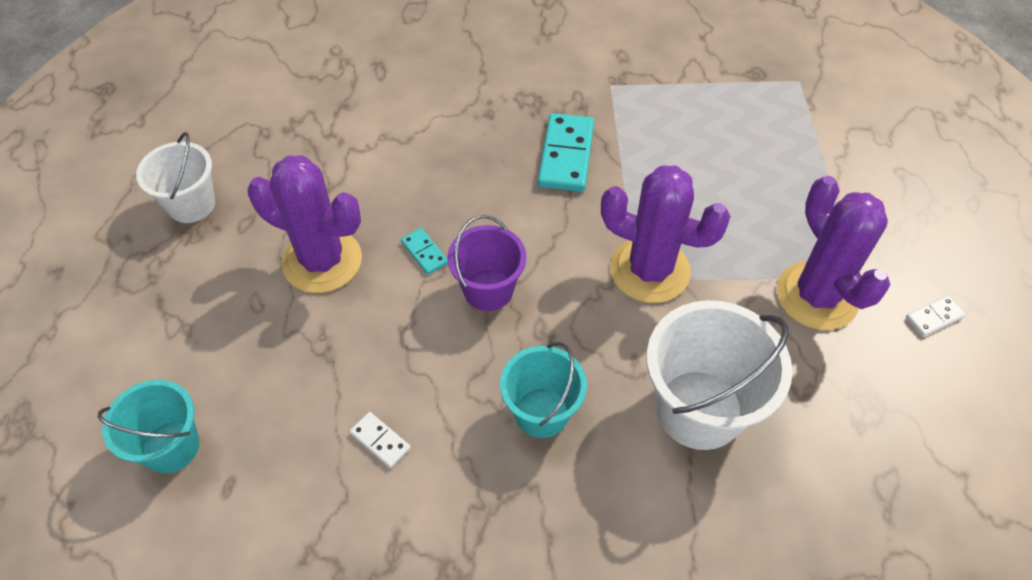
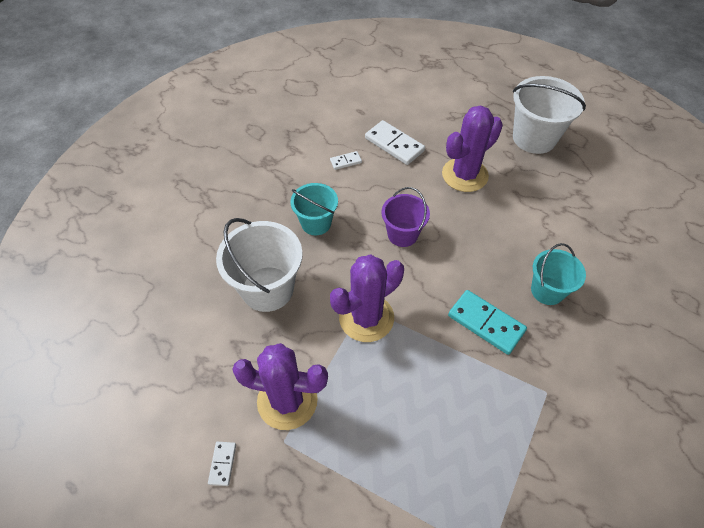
camera: 120 degrees right, 0 degrees up
turquoise bucket [98,380,199,473] -> turquoise bucket moved to [531,243,586,305]
white bucket [136,132,215,223] -> white bucket [513,76,586,154], size x1.60
turquoise domino [401,228,448,275] -> none
none -> white domino [365,120,425,165]

